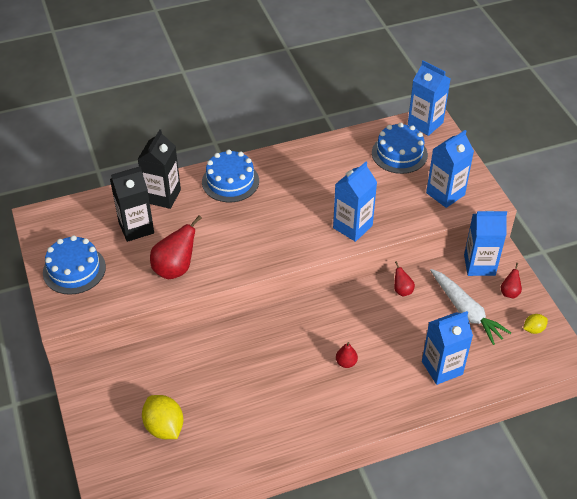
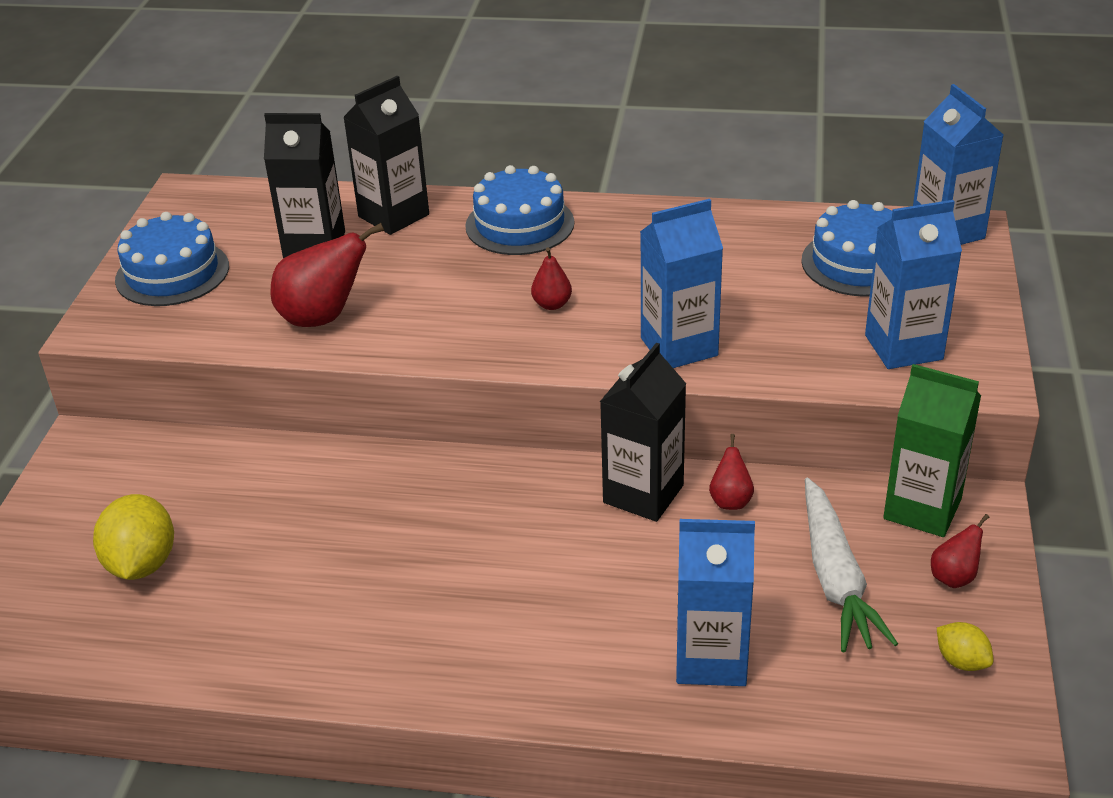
camera: 30 degrees right, 10 degrees down
red pear [336,342,358,368] -> red pear moved to [531,247,572,310]
blue carton [464,211,507,276] -> green carton [883,364,981,537]
yellow lemon [523,314,548,334] -> yellow lemon turned 45 degrees clockwise [937,622,994,671]
none -> black carton [600,343,686,522]

